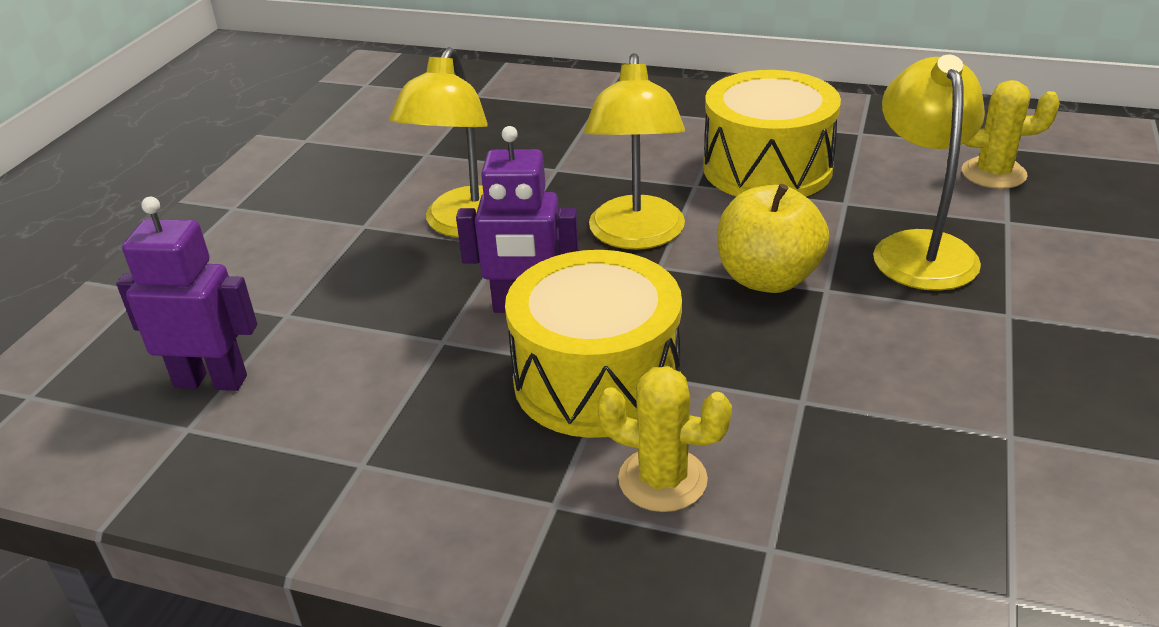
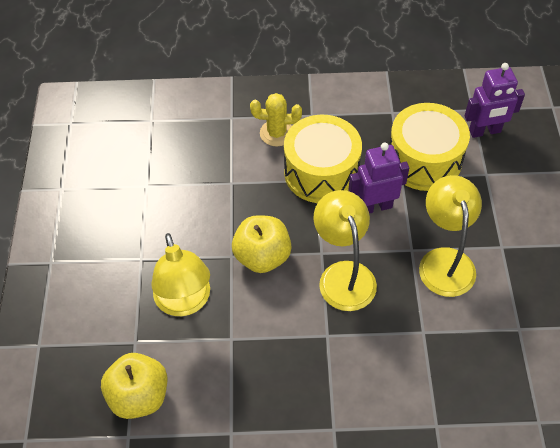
camera: 160 degrees right, 20 degrees up
yellow drum [703,70,841,197] -> yellow drum moved to [389,103,470,191]
yellow cactus [962,80,1060,189] -> yellow apple [101,353,167,419]

